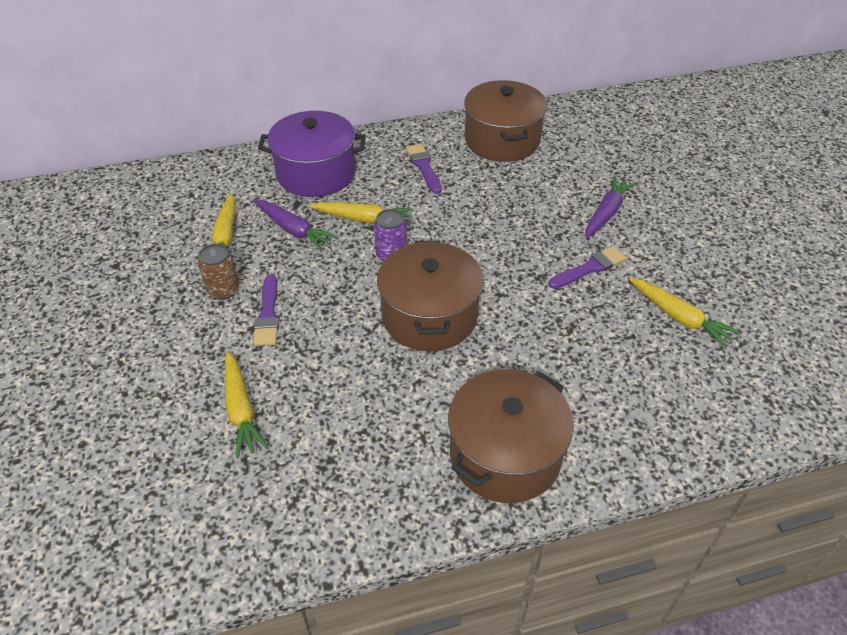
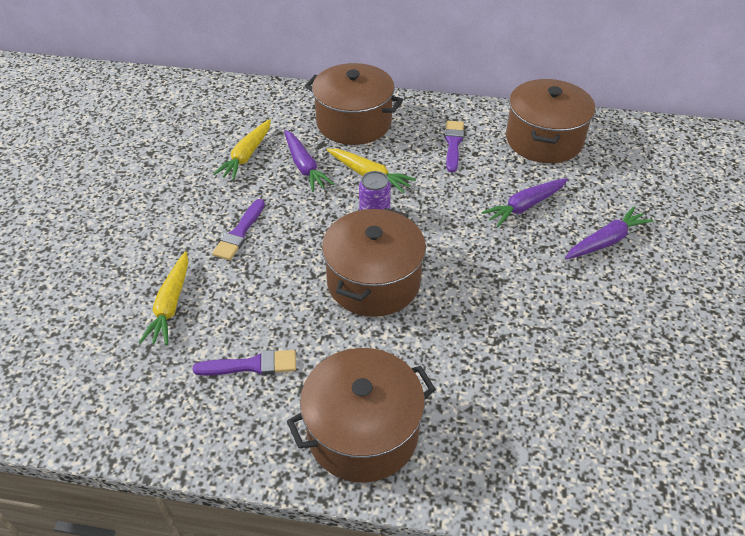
camera: 25 degrees right, 0 degrees up
brown can [197,244,239,300] -> none
purple pot [258,111,366,197] -> brown pot [305,63,403,145]
purple brush [548,246,627,289] -> purple brush moved to [193,350,296,376]
yellow carrot [629,278,740,348] -> none
none -> purple carrot [482,178,568,227]

